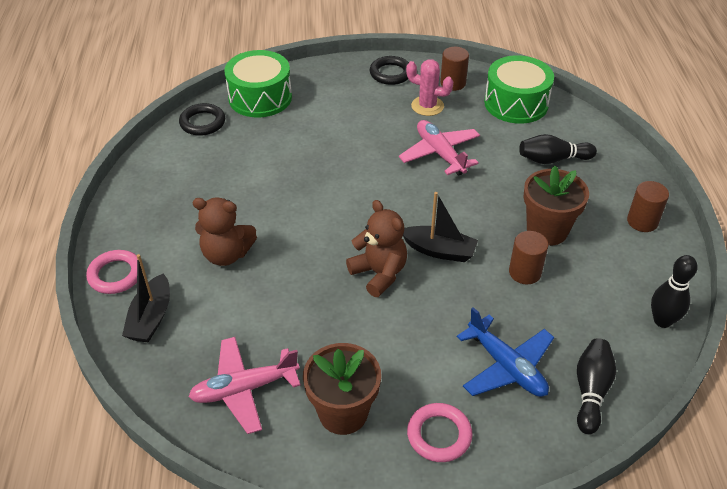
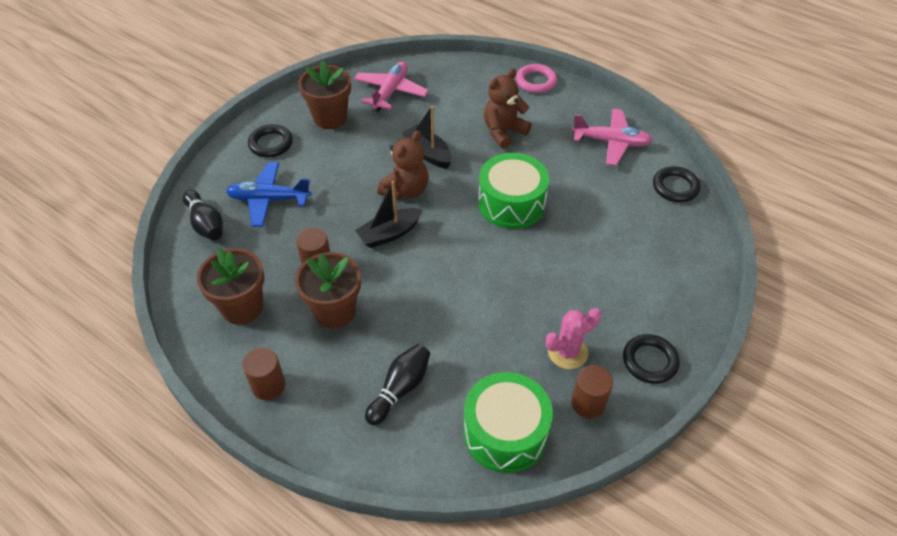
camera: 130 degrees right, 5 degrees up
black boat [122,254,170,342] -> black boat moved to [402,106,452,169]
green drum [224,50,292,118] -> green drum moved to [478,153,549,229]
brown teddy bear [346,200,407,297] -> brown teddy bear turned 60 degrees counterclockwise [377,130,429,200]
pink plane [399,120,480,176] -> pink plane moved to [572,109,653,166]
pink ring [407,403,473,462] -> black ring [248,124,293,157]
black bowling pin [651,255,698,328] -> none
none -> brown flower pot [197,248,265,325]

